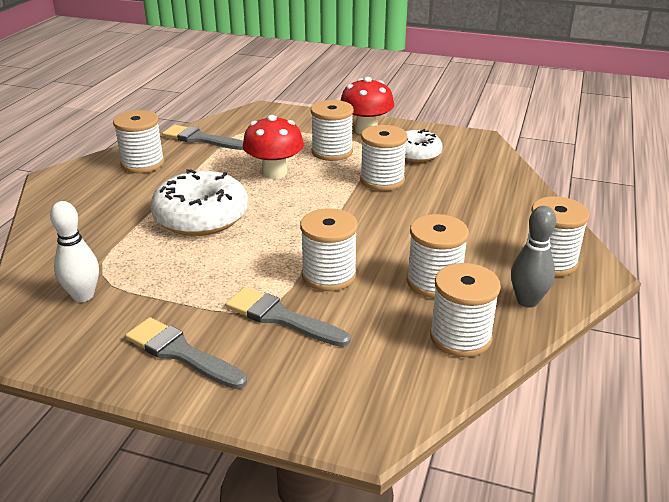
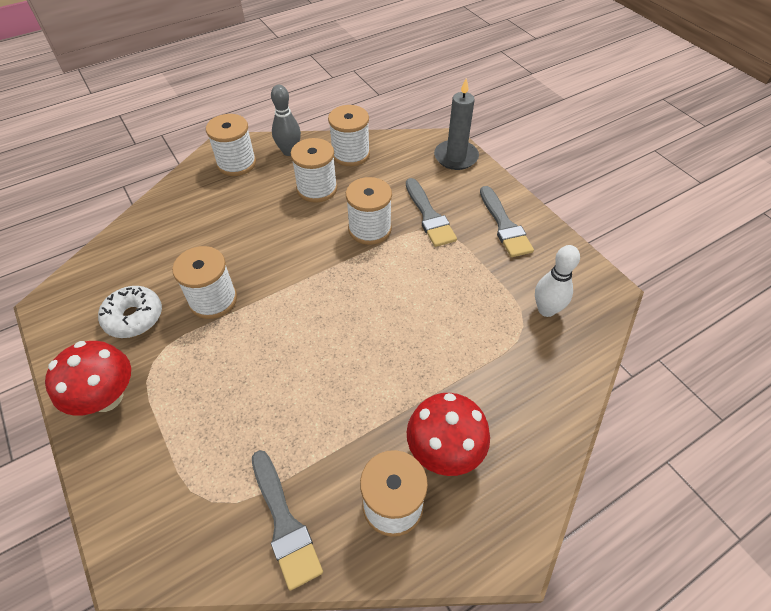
camera: 140 degrees left, 20 degrees up
white donut [151,169,248,236] -> none
red mushroom [243,115,304,179] -> red mushroom moved to [407,393,490,476]
white spool [311,100,354,161] -> none
none -> grey candle [434,78,479,170]

